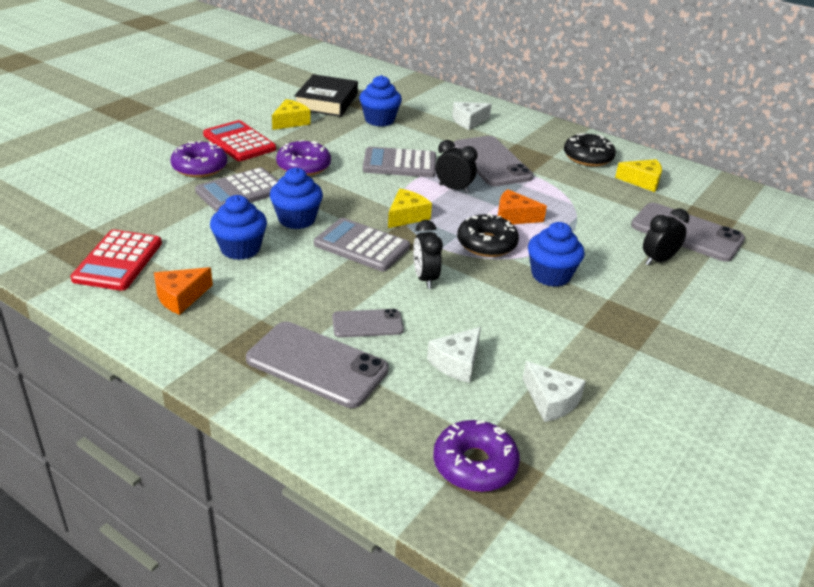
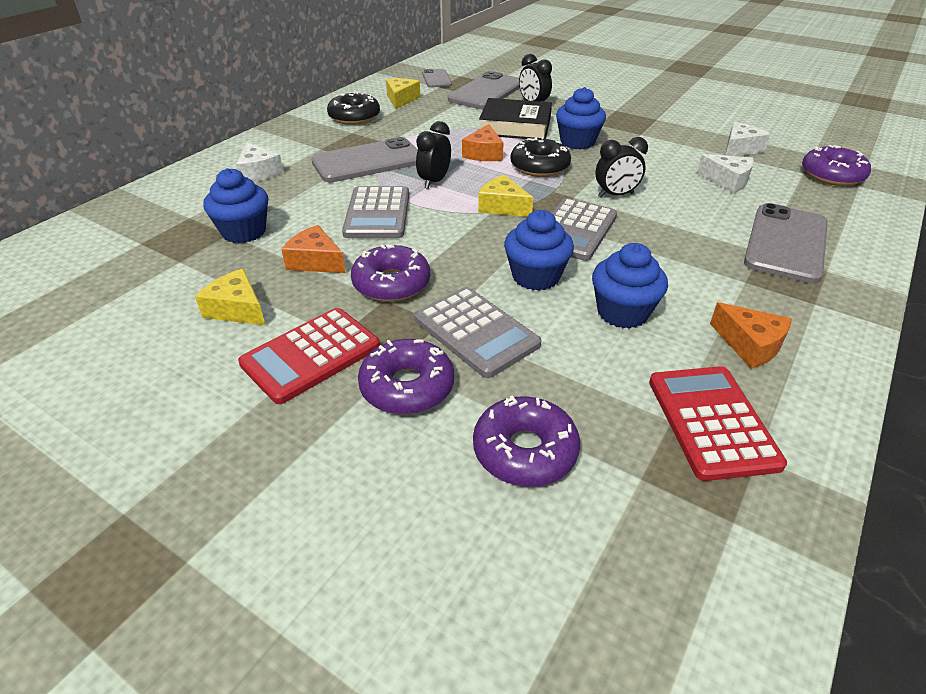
camera: 90 degrees left, 5 degrees up
red calculator [70,230,162,291] -> red calculator turned 105 degrees counterclockwise [649,366,787,481]
black book [294,74,358,117] -> black book moved to [479,98,552,139]
grey phone [332,309,404,338] -> grey phone moved to [422,69,452,88]
none -> orange cheese [281,225,346,273]
none -> purple donut [473,395,580,487]

